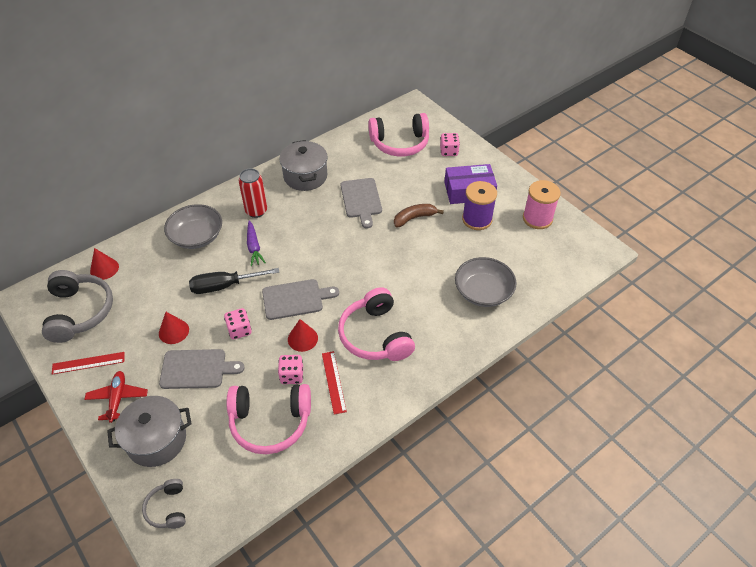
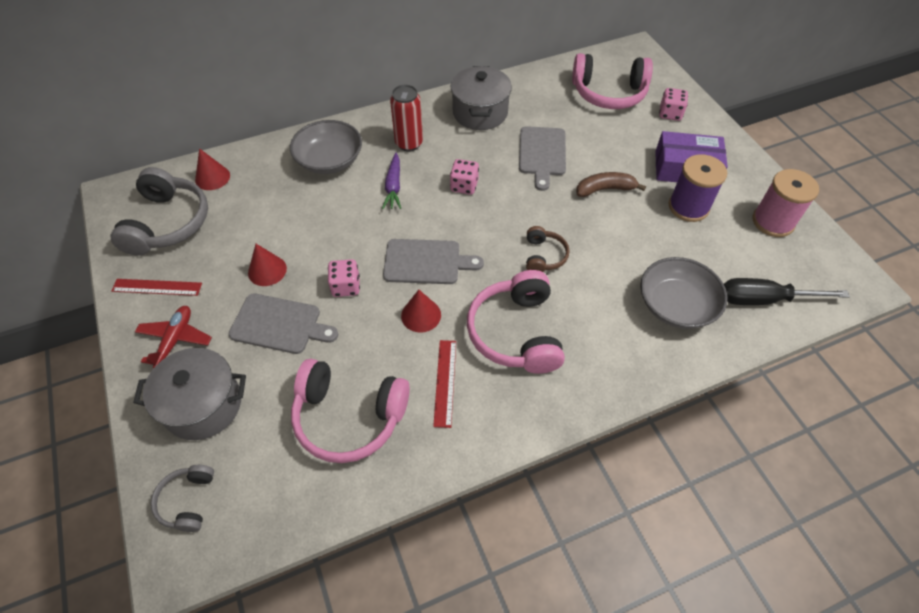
camera: 15 degrees right, 5 degrees up
black screwdriver [189,268,279,294] -> black screwdriver moved to [724,278,850,305]
pink dice [278,355,303,384] -> pink dice moved to [450,159,479,195]
none -> brown headphones [526,226,570,272]

